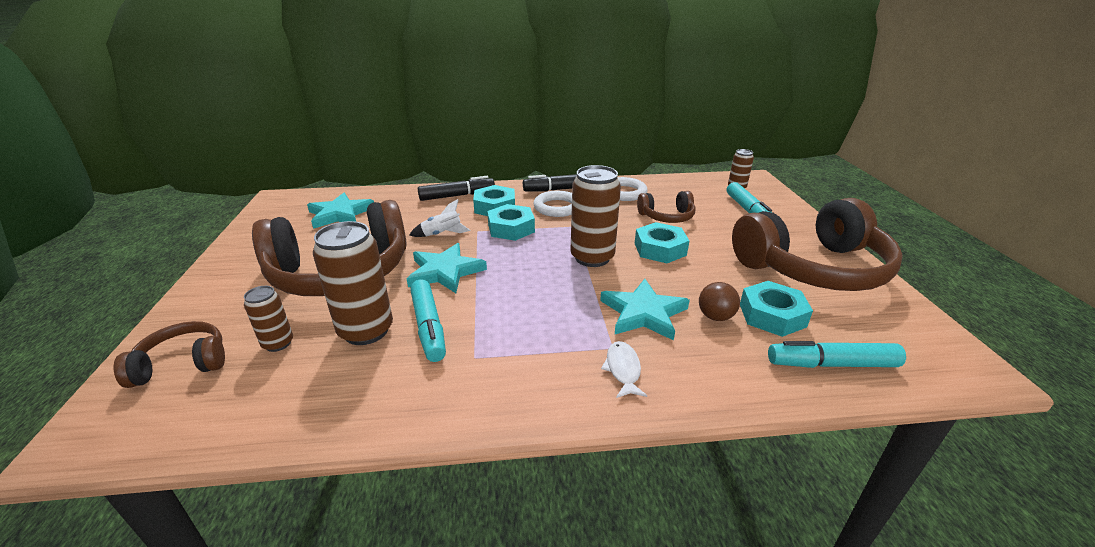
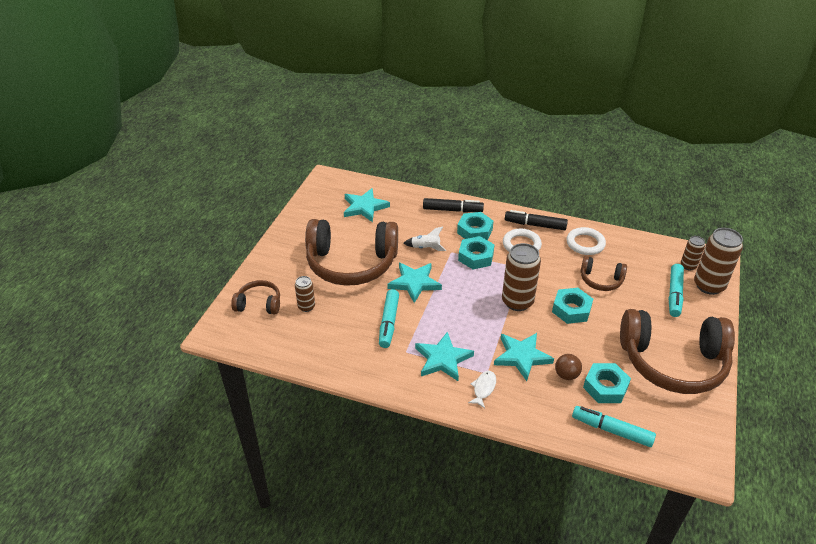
camera: 25 degrees right, 10 degrees up
brown can [313,221,393,345] -> brown can moved to [694,228,743,295]
none -> turquoise star [415,332,474,381]

